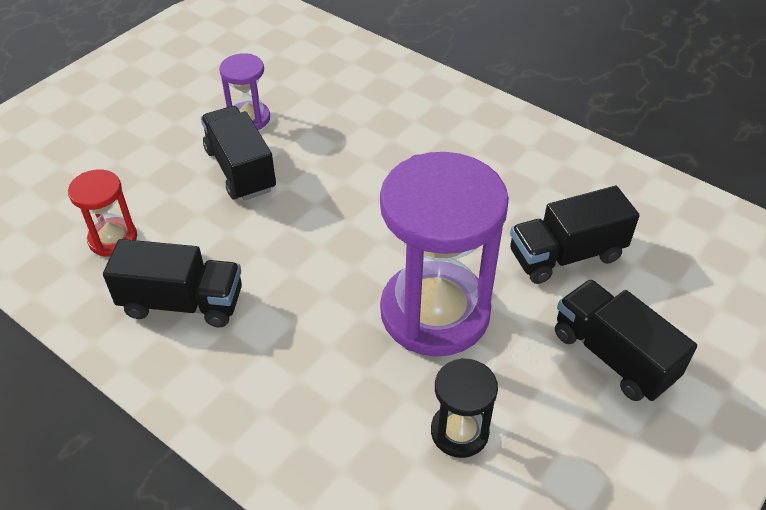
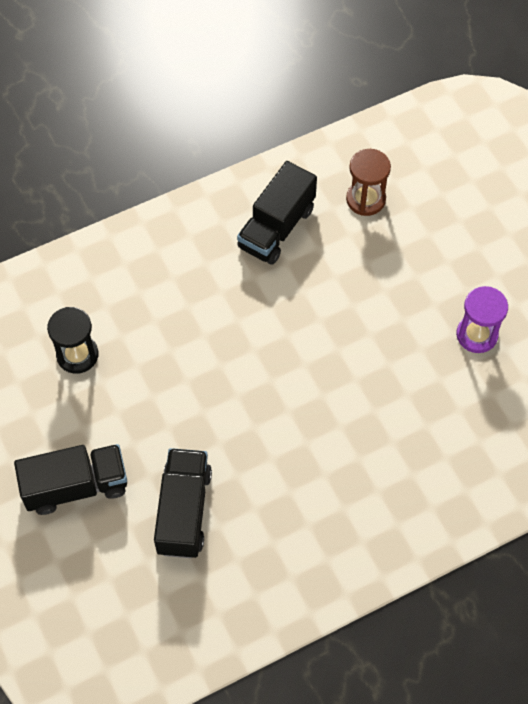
camera: 115 degrees right, 15 degrees up
red hourglass [68,169,137,257] -> brown hourglass [346,149,391,216]
black truck [201,106,276,201] -> none
purple hourglass [380,152,509,357] -> none

